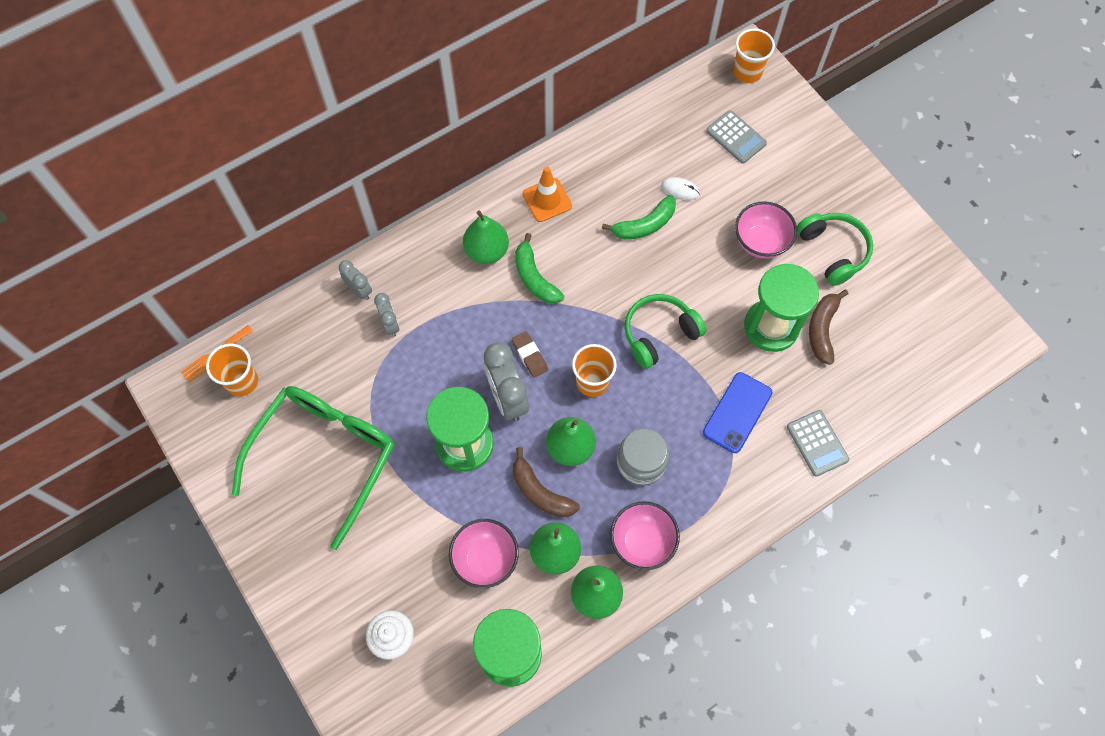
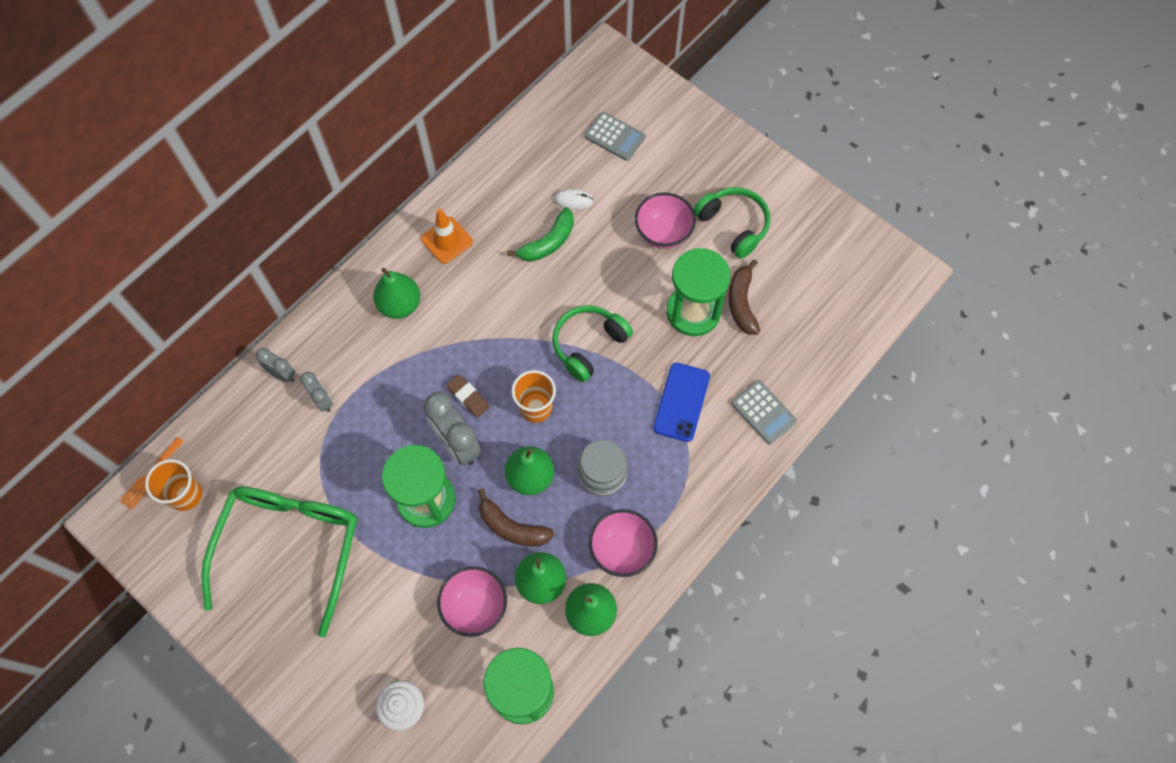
camera: 15 degrees left, 0 degrees up
green banana [515,233,564,304] -> none
orange cup [733,28,775,83] -> none

